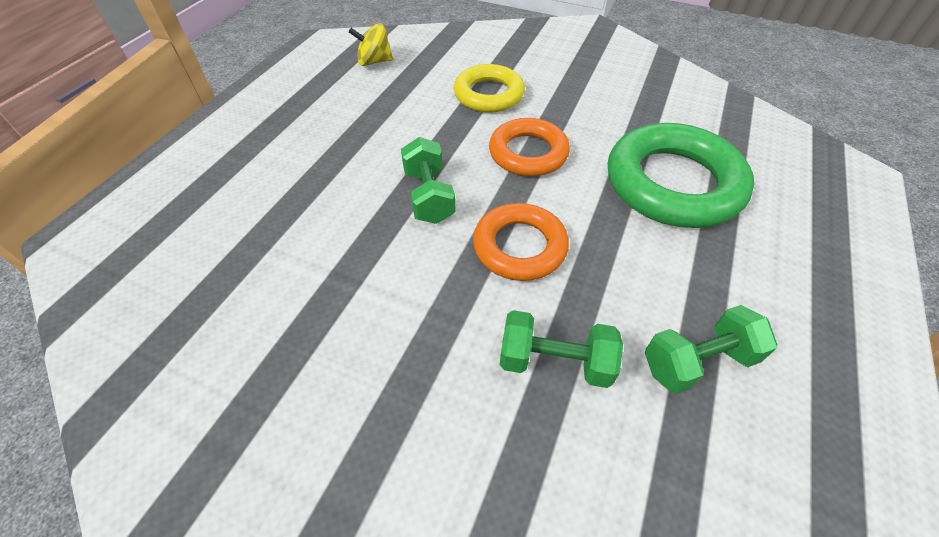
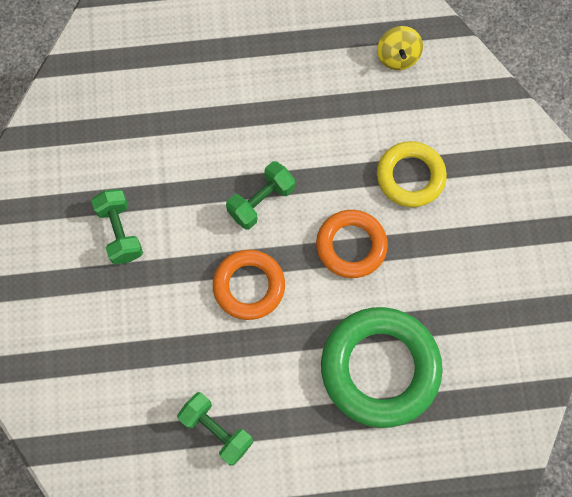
camera: 60 degrees right, 20 degrees up
yellow spinning top [349,23,393,66] -> yellow spinning top turned 150 degrees counterclockwise [377,26,423,70]
green dumbbell [500,310,623,388] -> green dumbbell moved to [91,189,143,265]

